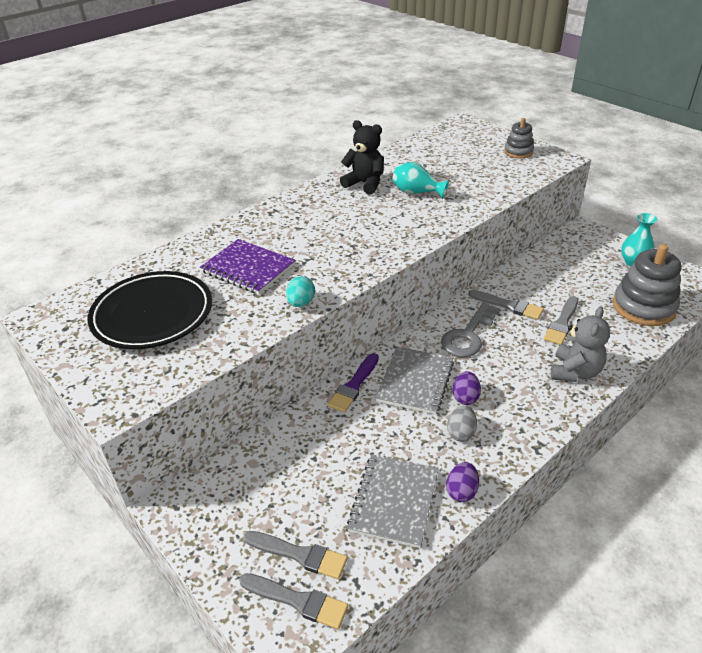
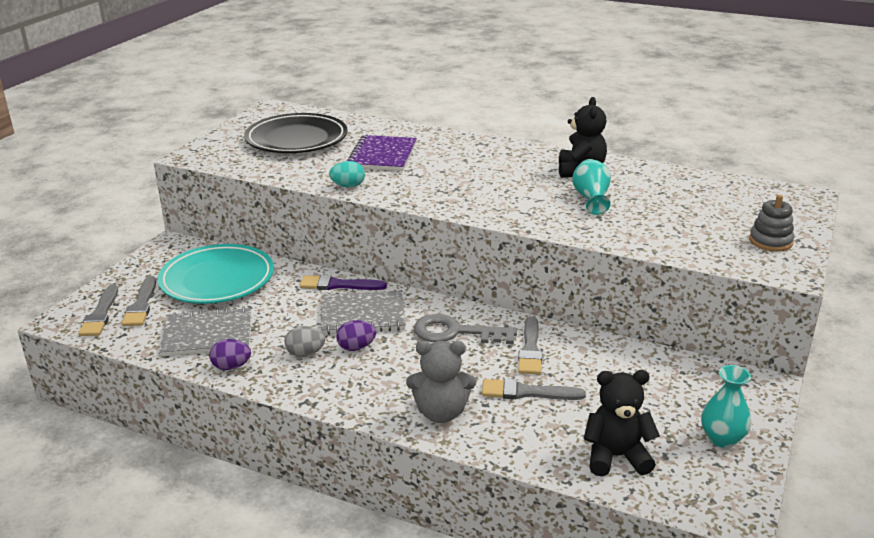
camera: 65 degrees right, 10 degrees down
grey stacking toy [613,244,681,326] -> black teddy bear [584,370,660,476]
none -> turquoise plate [158,244,274,304]

